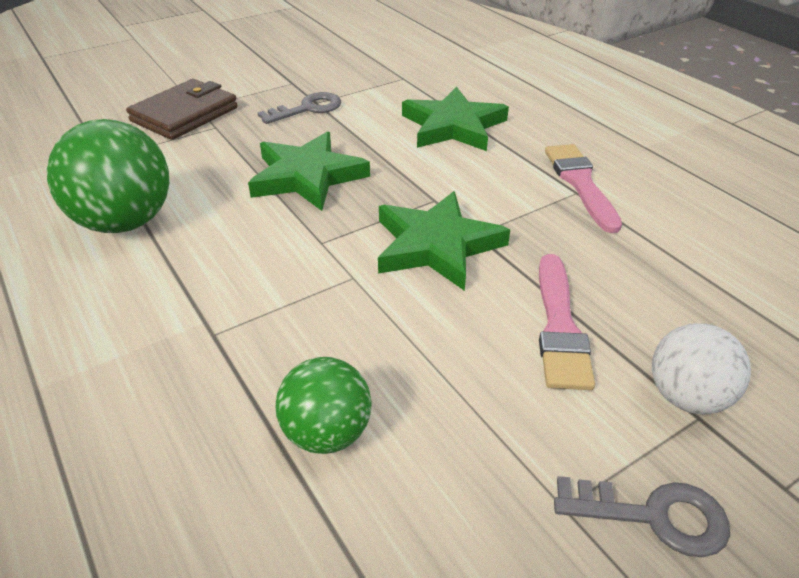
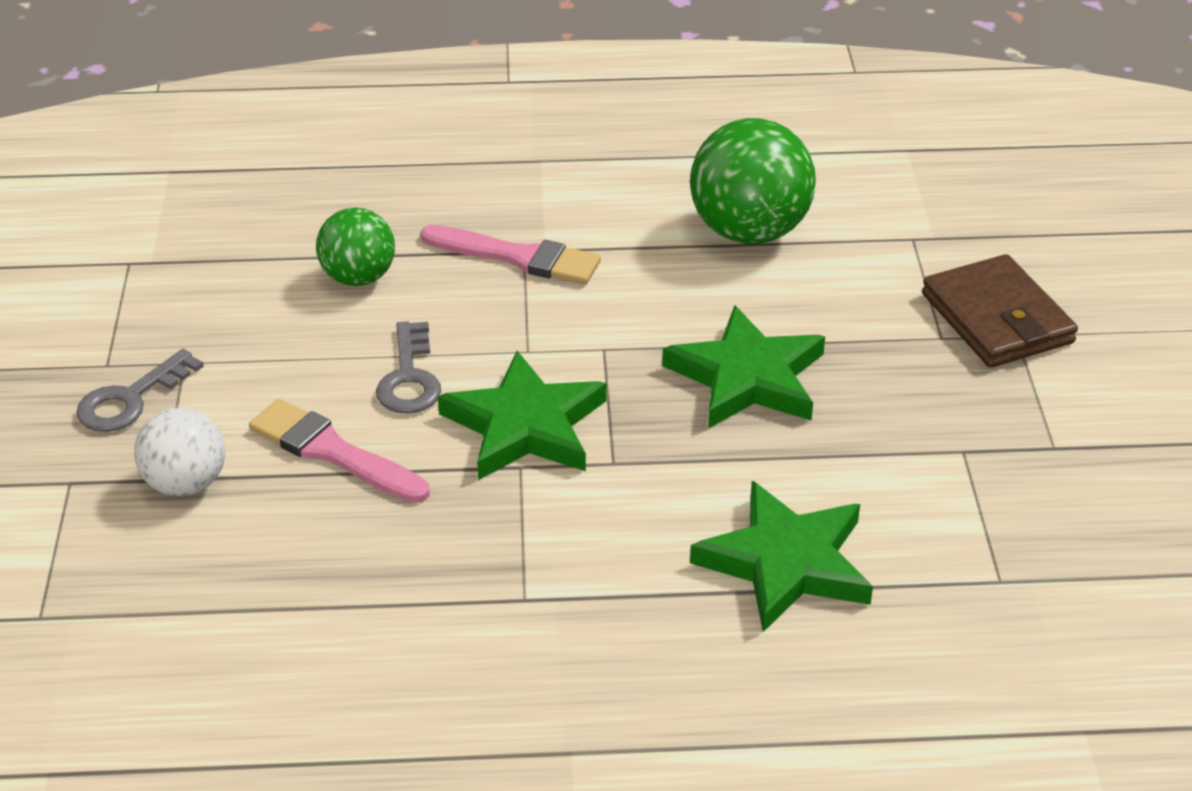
camera: 120 degrees right, 0 degrees up
grey key [258,92,341,124] -> grey key moved to [376,321,441,414]
pink brush [545,144,622,233] -> pink brush moved to [420,225,601,285]

